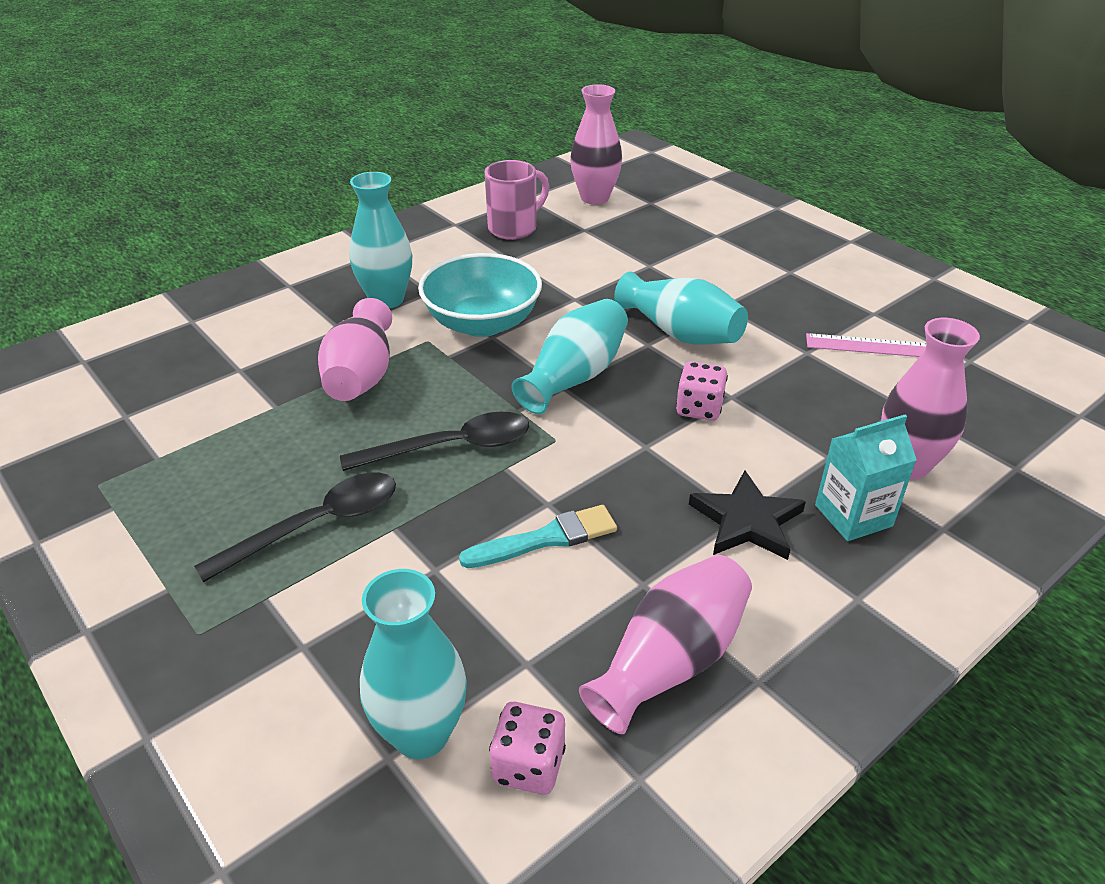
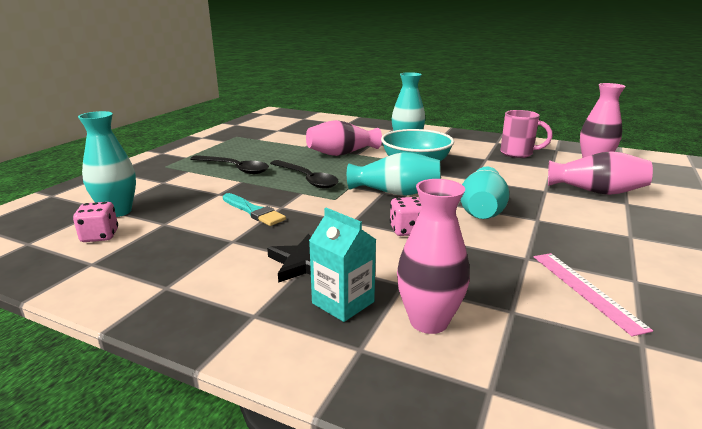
camera: 65 degrees right, 15 degrees down
pink vase [579,555,752,734] -> pink vase moved to [548,151,653,195]

